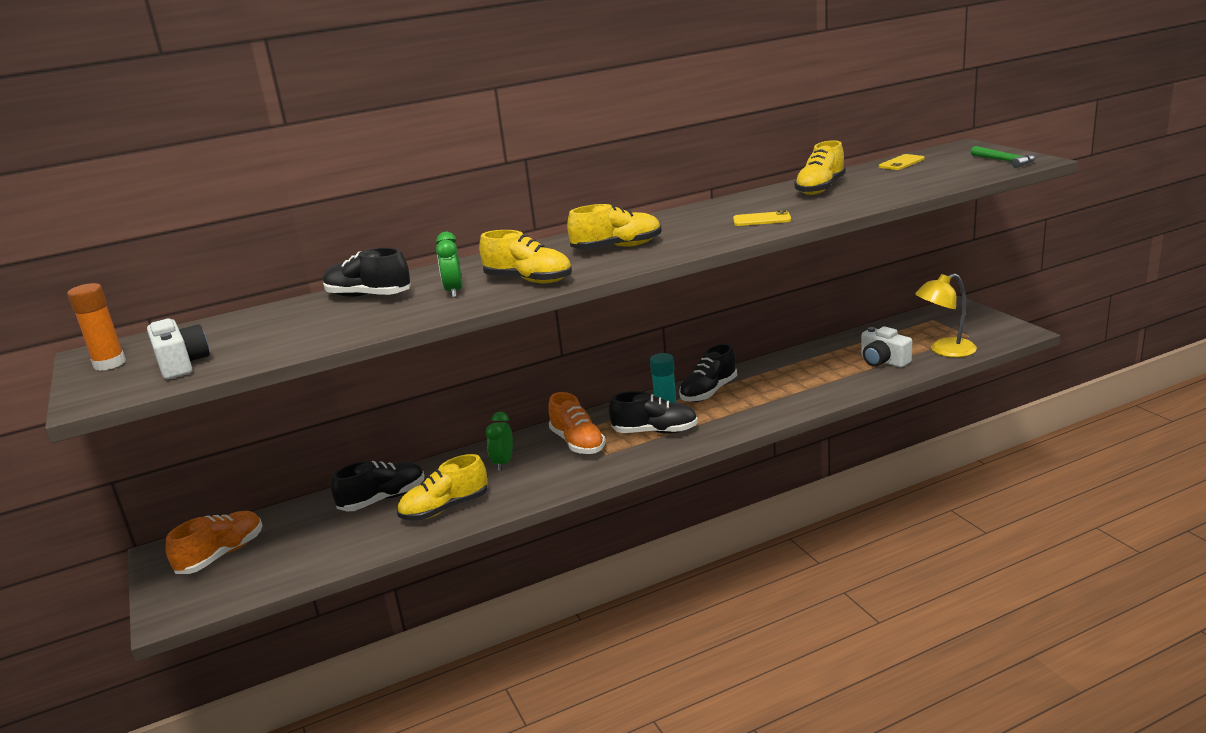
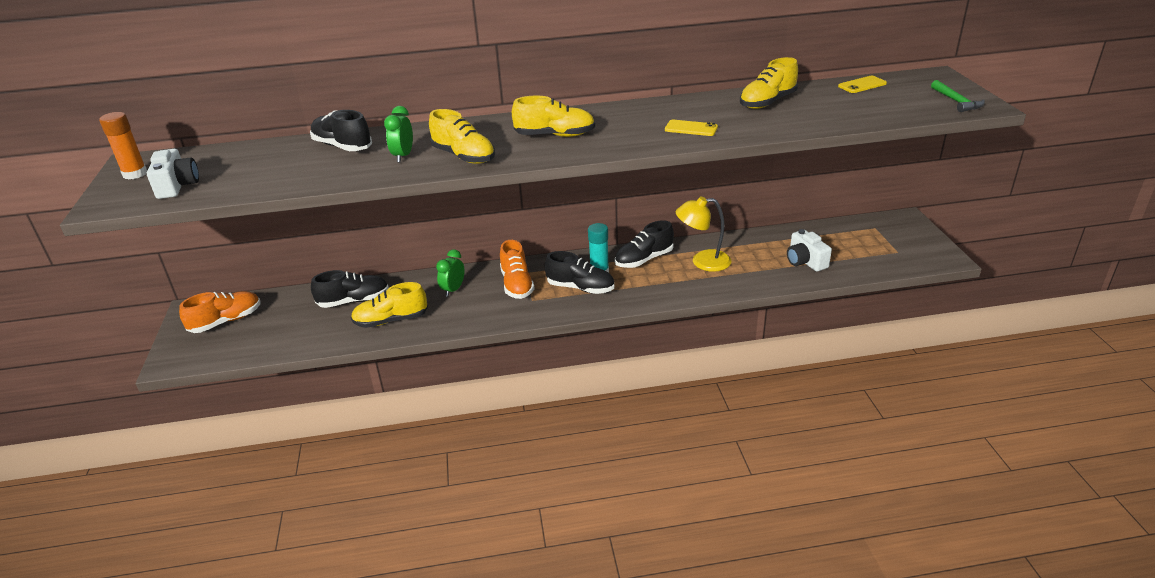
camera: 15 degrees right, 10 degrees up
yellow lamp [915,274,977,357] -> yellow lamp moved to [676,197,732,272]

